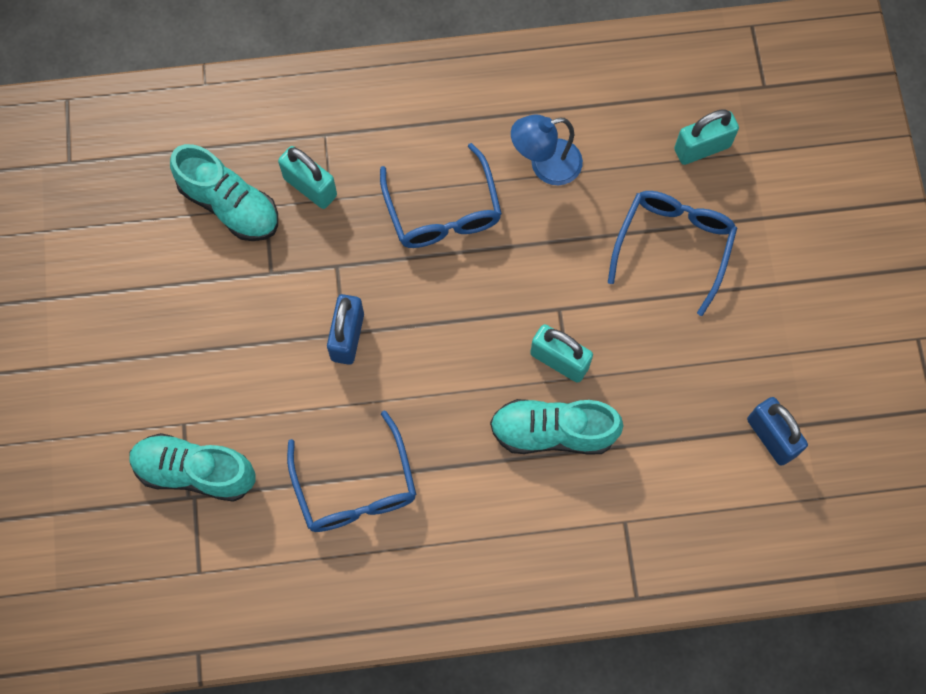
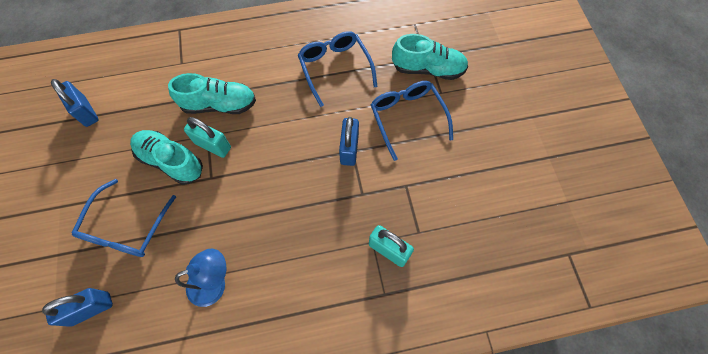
camera: 175 degrees right, 5 degrees down
turquoise shoe [170,144,278,241] -> turquoise shoe moved to [130,130,203,185]
blue glasses [380,143,502,248] -> blue glasses moved to [370,81,453,161]
turquoise padlock [674,109,739,165] -> blue padlock [42,288,113,327]

